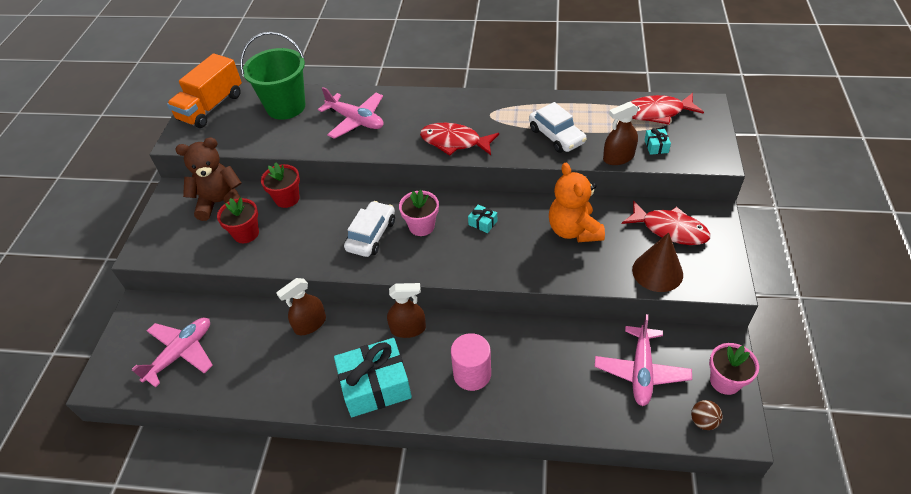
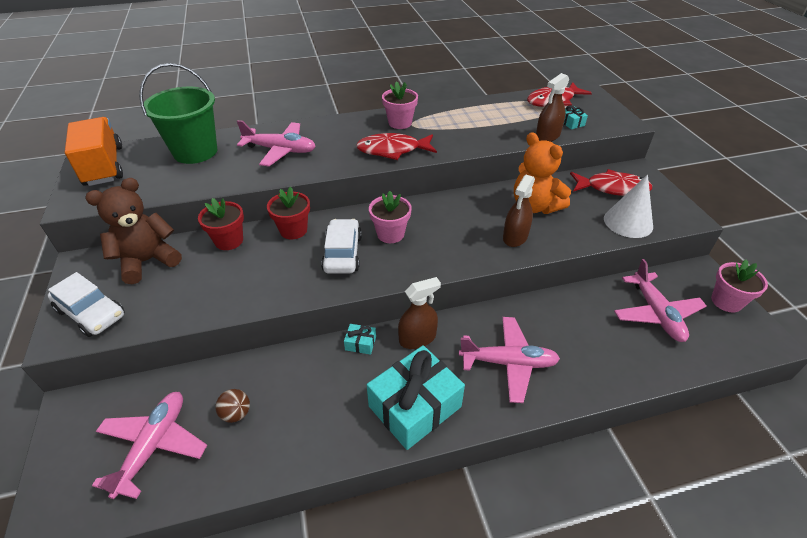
camera: 25 degrees left, 5 degrees down
orange truck [167,53,242,128] -> orange truck turned 150 degrees clockwise [65,117,123,186]
red flower pot [217,197,259,243] -> red flower pot moved to [267,187,310,239]
brown spray bottle [276,278,326,335] -> brown spray bottle moved to [503,175,535,247]
pink cylinder [451,333,491,391] -> pink plane [459,317,560,403]
turquoise gift [468,205,497,233] -> turquoise gift moved to [344,324,376,355]
white car [529,102,587,153] -> white car moved to [48,272,125,337]
brown cone [632,232,683,292] -> white cone [604,174,653,238]
brown ball [691,400,723,430] -> brown ball moved to [215,389,250,423]
none -> pink flower pot [382,81,418,129]

